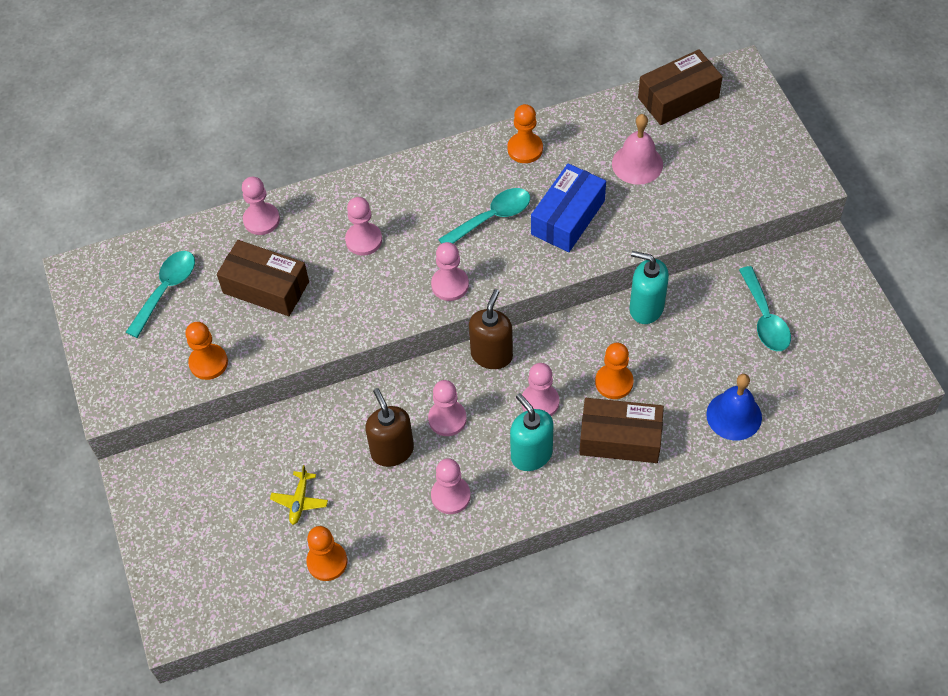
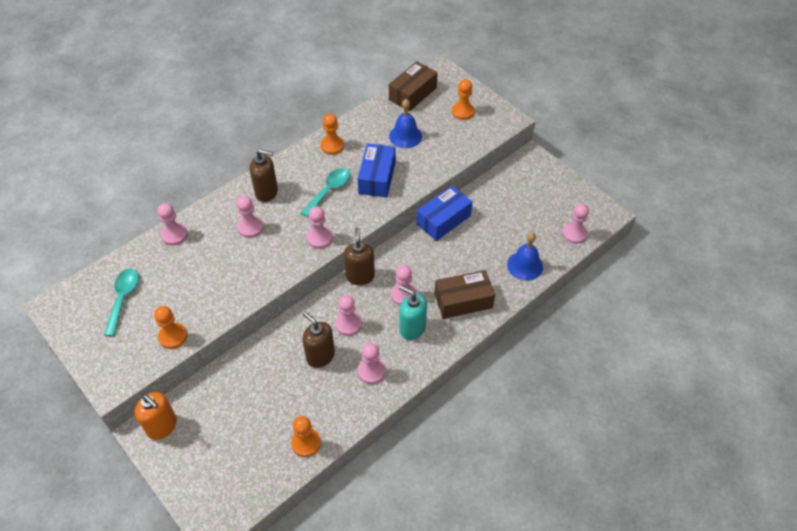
camera: 25 degrees left, 5 degrees down
brown box [217,240,309,316] -> none
yellow plane [270,465,328,525] -> none
orange pawn [595,343,634,399] -> orange pawn moved to [452,79,475,120]
pink bell [612,114,663,185] -> blue bell [389,99,422,148]
turquoise soap dispenser [630,251,669,324] -> blue box [417,186,472,241]
turquoise spoon [739,266,791,351] -> none
none -> orange soap dispenser [135,392,177,440]
none -> brown soap dispenser [250,149,278,202]
none -> pink pawn [562,203,589,244]

